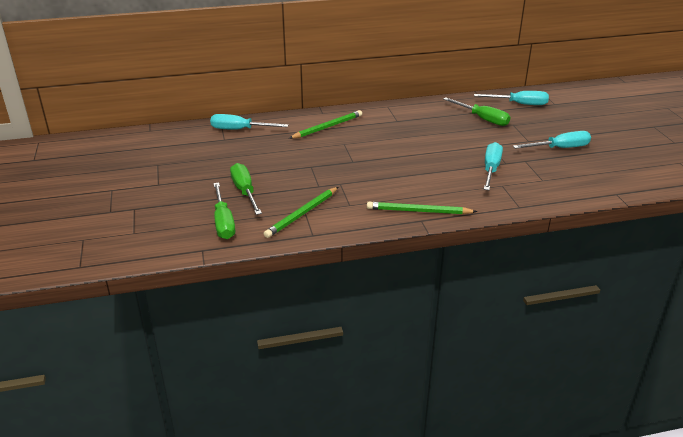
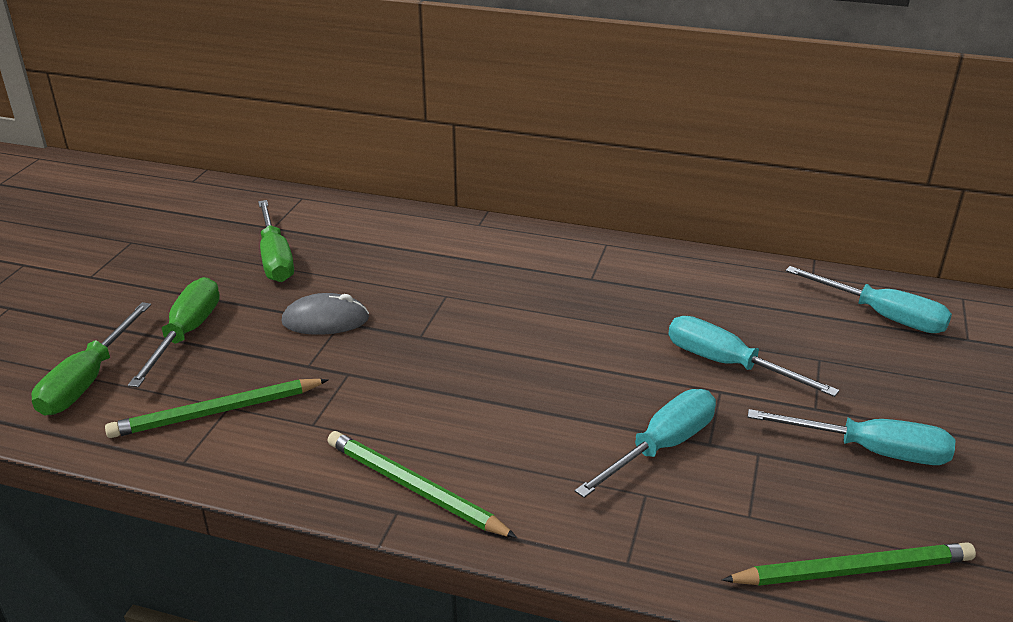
camera: 30 degrees right, 0 degrees up
turquoise screwdriver [210,114,288,130] -> turquoise screwdriver moved to [668,316,840,397]
green pencil [289,110,362,139] -> green pencil moved to [722,542,976,586]
green screwdriver [444,97,510,126] -> green screwdriver moved to [258,200,294,282]
none -> grey mouse [282,293,369,335]

